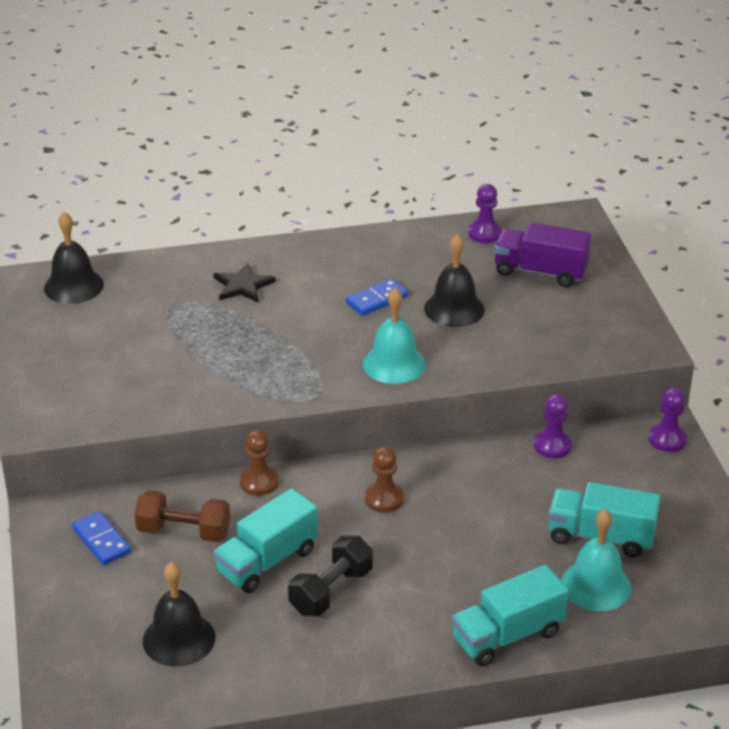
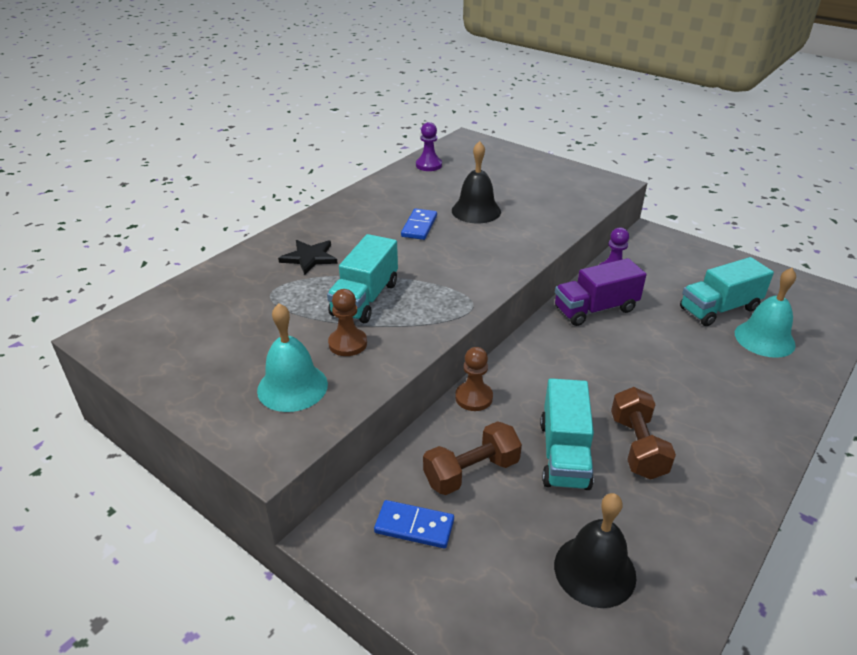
camera: 40 degrees left, 0 degrees up
black bell [44,212,104,304] -> none
black dumbbell [288,536,373,616] -> brown dumbbell [611,387,676,480]
turquoise bell [363,287,426,384] -> turquoise bell moved to [257,303,328,412]
brown pawn [365,446,404,513] -> brown pawn moved to [328,289,367,356]
turquoise truck [452,565,569,666] -> turquoise truck moved to [327,234,398,323]
purple truck [494,222,591,287] -> purple truck moved to [555,258,647,326]
purple pawn [649,388,687,452] -> none

